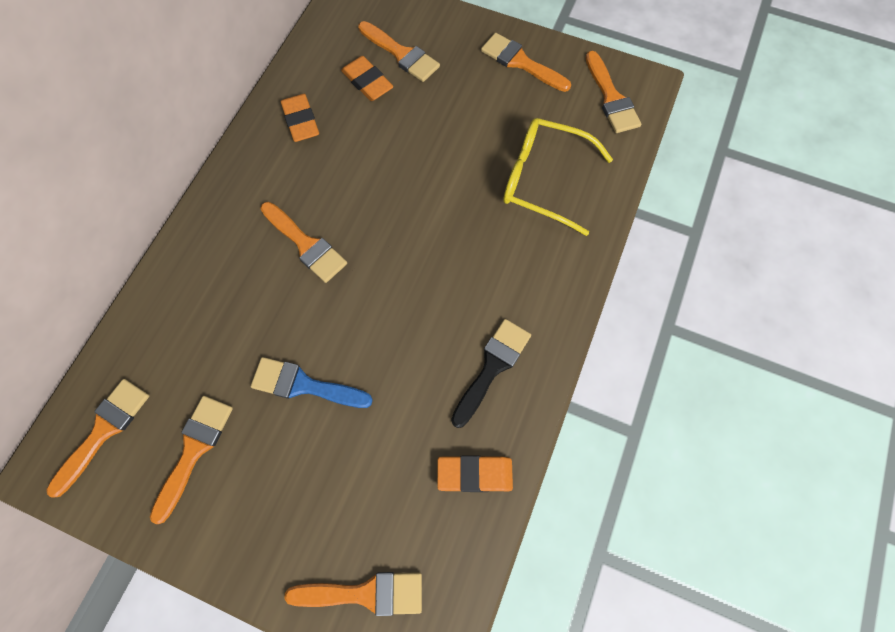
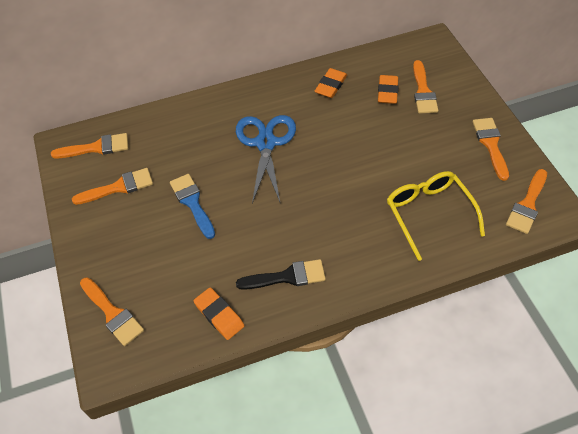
camera: 50 degrees right, 15 degrees down
orange brush [260,202,347,283] -> blue scissors [236,115,296,204]

